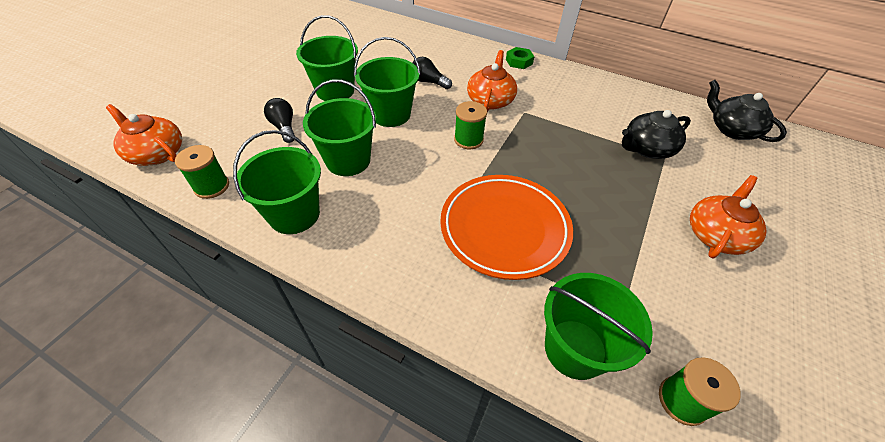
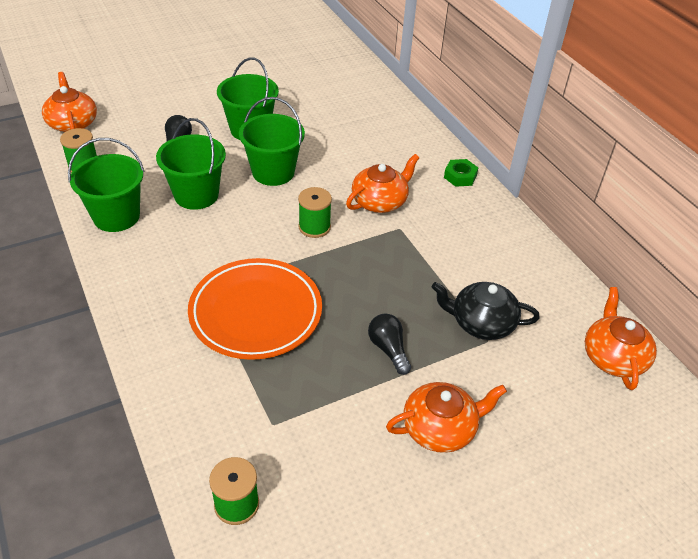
camera: 35 degrees right, 5 degrees down
black light bulb [412,57,452,89] -> black light bulb moved to [368,314,411,375]
green bucket [544,273,653,380] -> none
black teapot [707,80,787,142] -> orange teapot [585,287,657,390]

